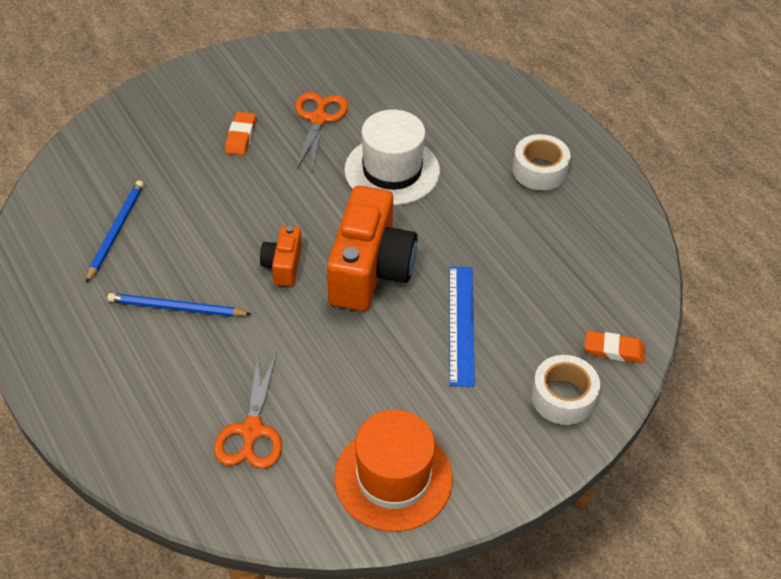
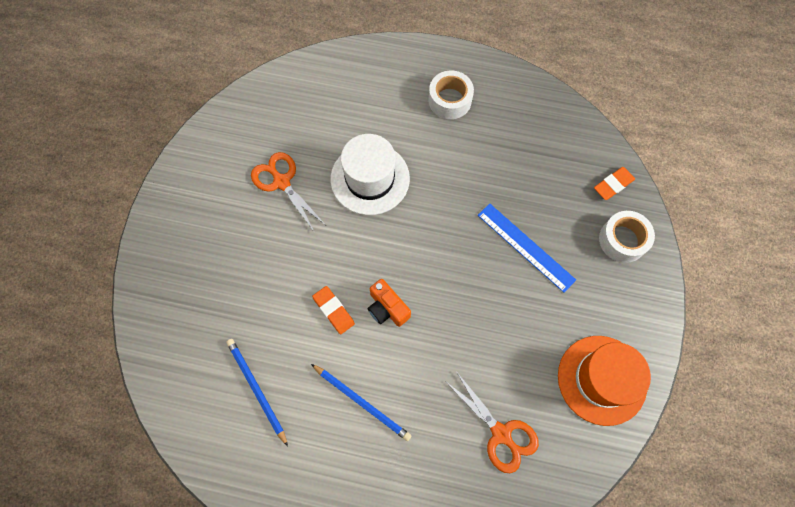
camera: 45 degrees left, 20 degrees up
blue pencil [107,293,252,317] -> blue pencil turned 105 degrees counterclockwise [311,364,412,441]
orange eraser [225,112,256,155] -> orange eraser moved to [312,286,355,334]
orange camera [327,186,417,311] -> none

